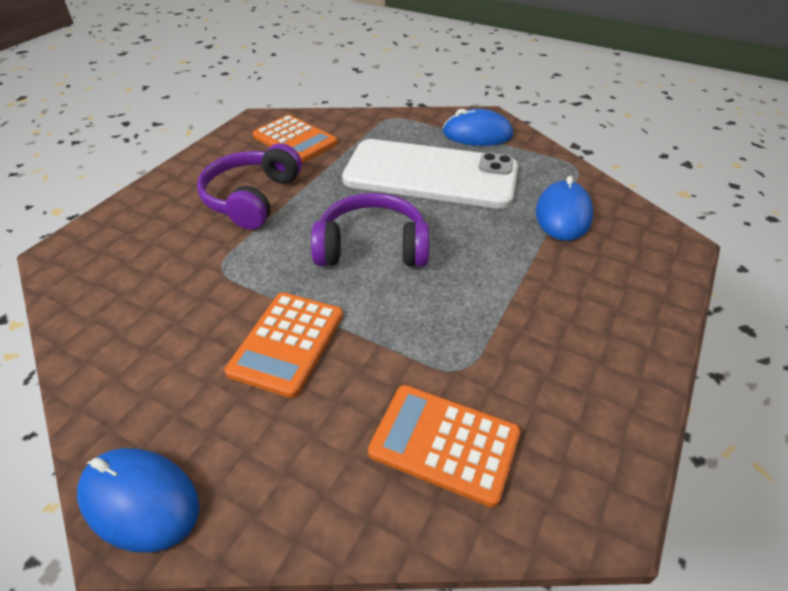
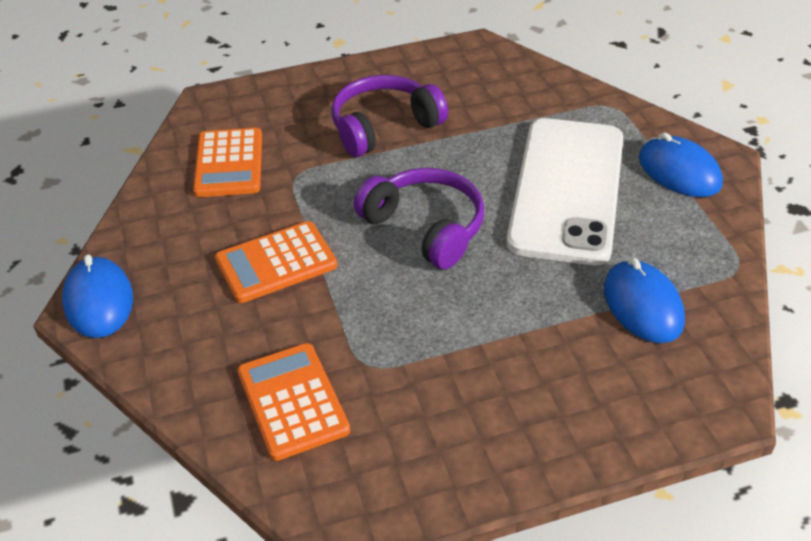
camera: 45 degrees right, 0 degrees up
orange calculator [253,115,338,163] -> orange calculator moved to [193,128,262,197]
white phone [342,139,518,209] -> white phone turned 45 degrees clockwise [506,118,623,265]
blue mouse [536,176,594,241] -> blue mouse turned 75 degrees counterclockwise [604,258,685,343]

